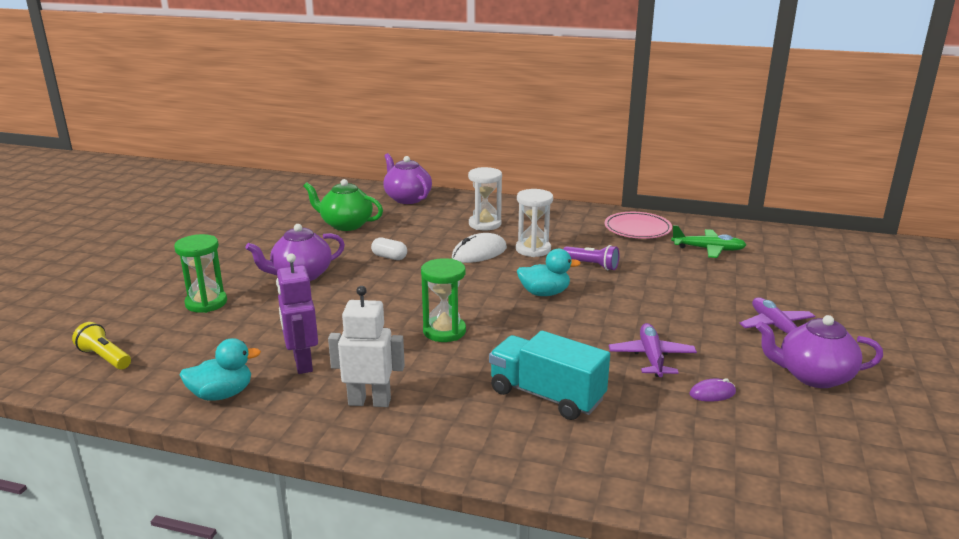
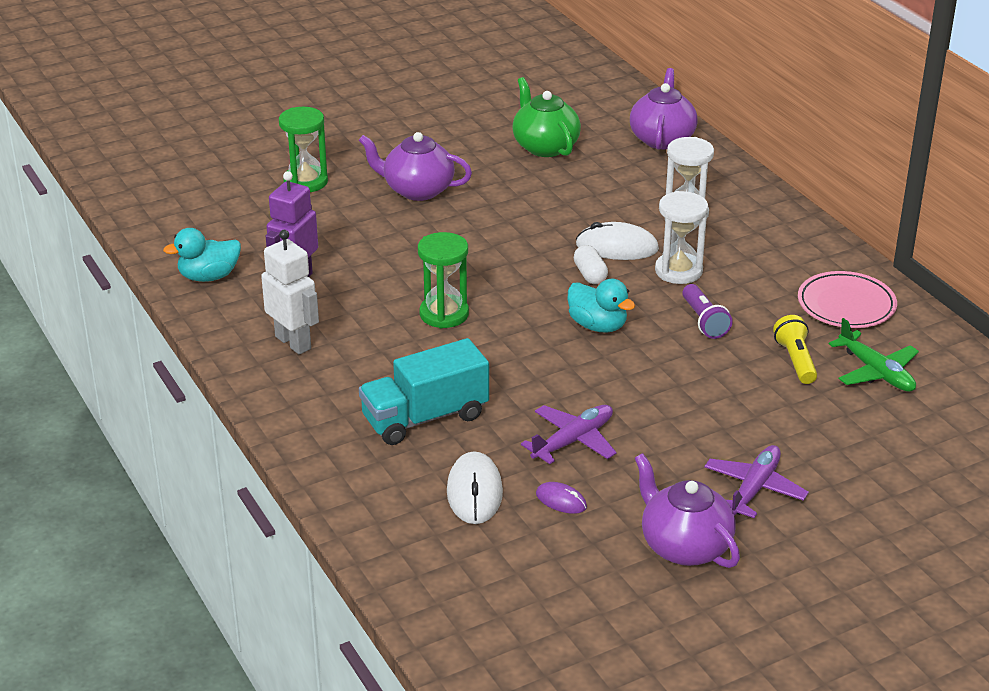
camera: 45 degrees right, 10 degrees up
yellow flashlight [72,322,131,369] -> yellow flashlight moved to [773,315,817,384]
turquoise duck [180,338,261,401] -> turquoise duck turned 135 degrees clockwise [163,228,241,282]
white capsule [371,237,407,260] -> white capsule moved to [574,245,608,284]
turquoise truck [489,331,610,420] -> turquoise truck turned 105 degrees counterclockwise [359,338,489,445]
none -> white mouse [447,451,503,524]

